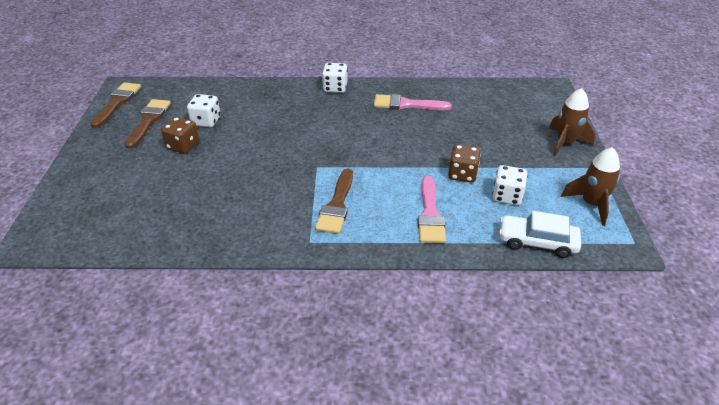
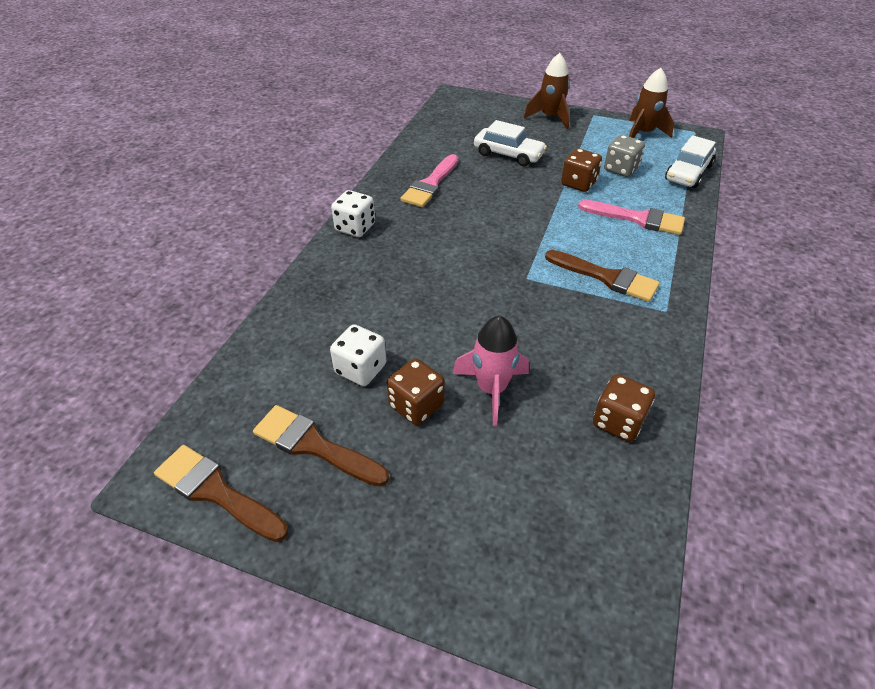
camera: 70 degrees left, 5 degrees up
white dice [492,165,527,206] -> grey dice [604,135,645,177]
none -> pink rocket [453,316,529,426]
none -> white car [474,120,547,166]
none -> brown dice [593,374,655,442]

